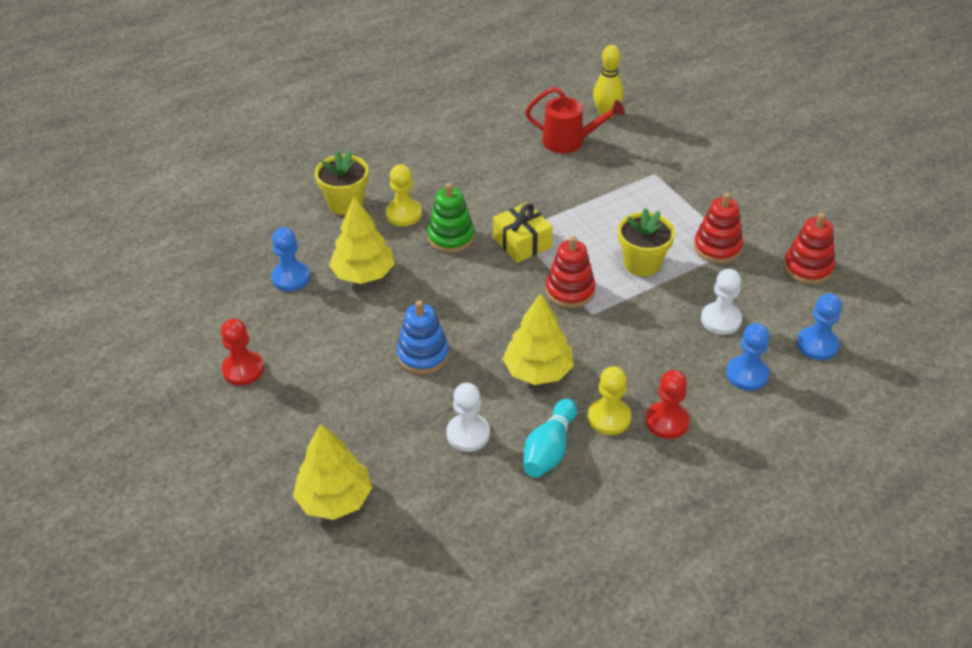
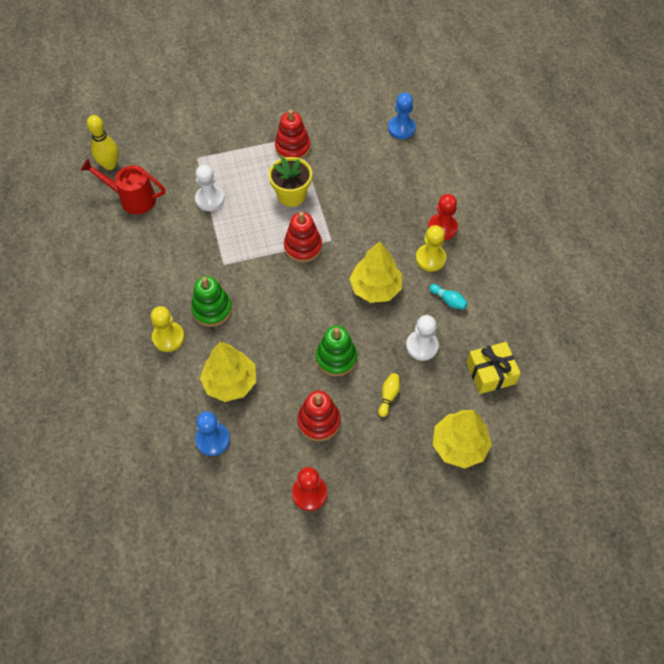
camera: 75 degrees left, 15 degrees up
yellow flower pot [315,151,368,215] -> none
blue stacking toy [397,300,449,374] -> green stacking toy [316,326,357,376]
yellow gift [493,202,553,263] -> yellow gift moved to [466,342,521,394]
turquoise bowling pin [523,399,577,478] -> turquoise bowling pin [429,284,468,309], size x0.57
red watering can [525,87,625,154] -> red watering can turned 105 degrees counterclockwise [80,159,165,214]
white pawn [701,269,742,335] -> white pawn moved to [195,165,225,211]
blue pawn [726,323,770,391] -> none
red stacking toy [784,213,835,284] -> red stacking toy moved to [297,391,341,441]
none -> yellow bowling pin [378,373,400,417]

